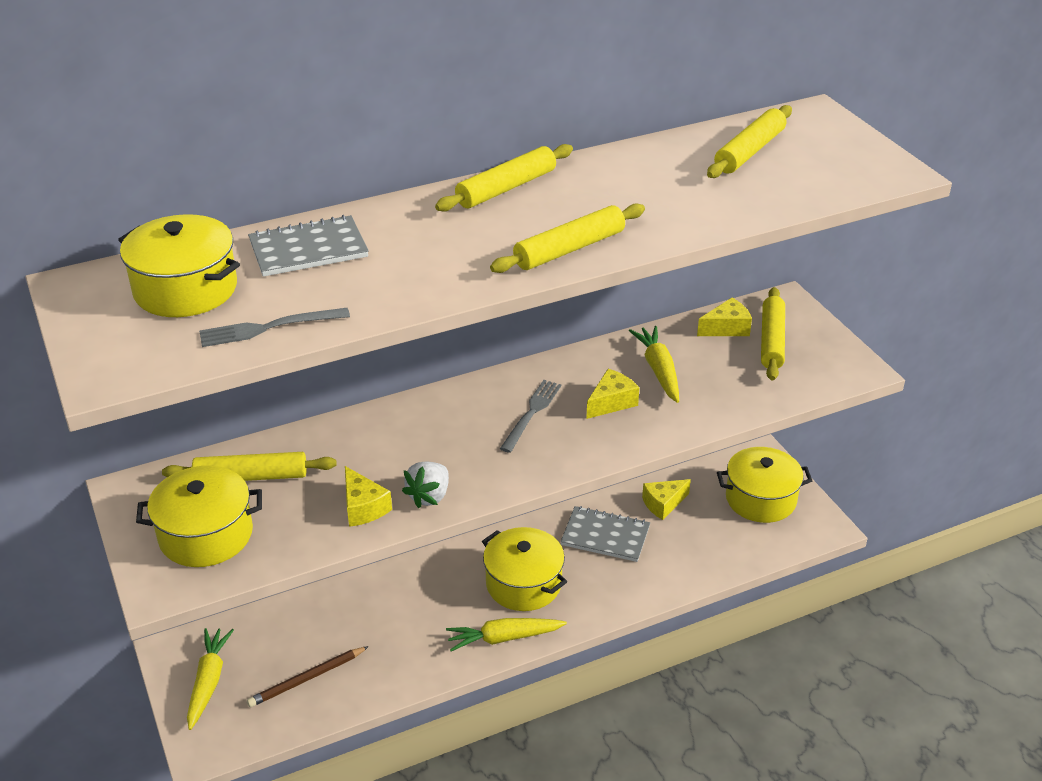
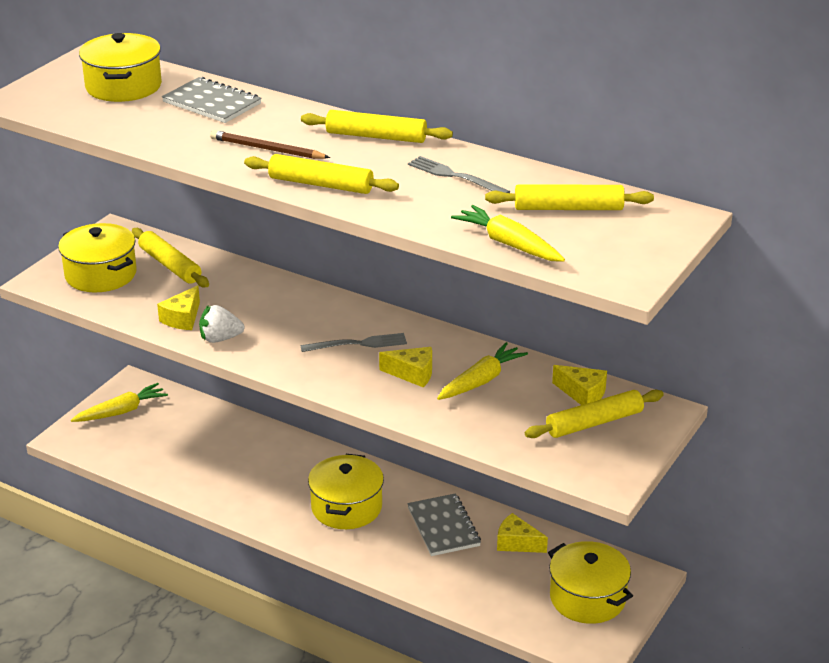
camera: 55 degrees right, 5 degrees down
grey fork [199,308,350,347] -> grey fork moved to [408,156,510,193]
brown pencil [247,646,369,707] -> brown pencil moved to [210,130,330,159]
yellow carrot [446,618,567,651] -> yellow carrot moved to [451,205,565,262]

